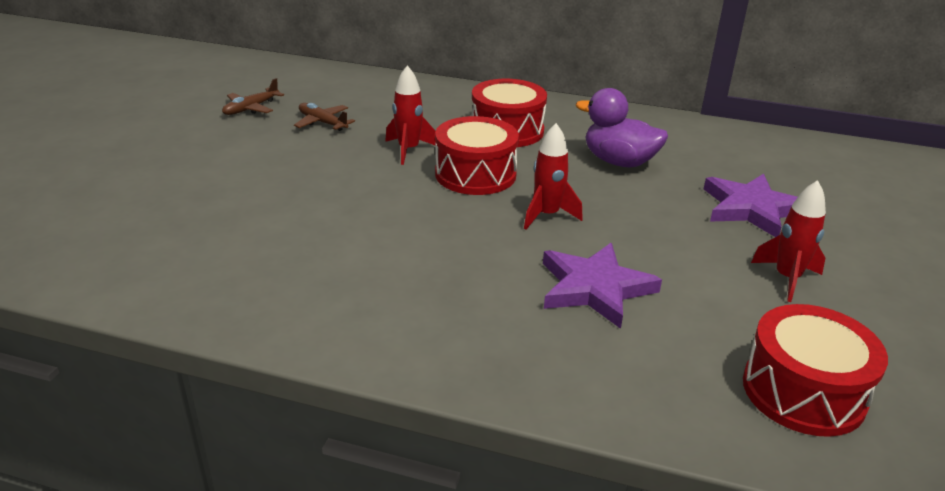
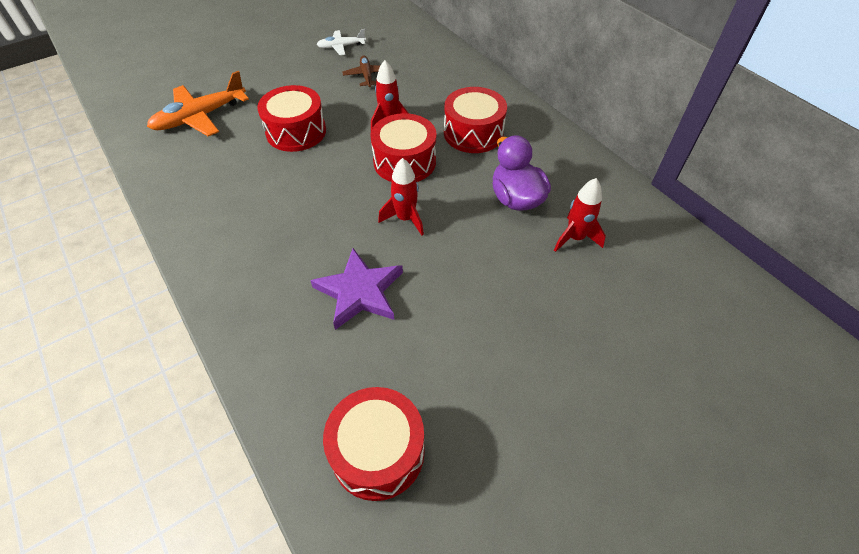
camera: 40 degrees right, 20 degrees up
brown plane [222,78,284,115] -> white plane [316,29,366,55]
purple star [704,174,798,237] -> none
red rocket [751,180,826,302] -> red rocket moved to [554,178,606,252]
none -> orange plane [147,71,249,136]
none -> red drum [257,85,326,152]

